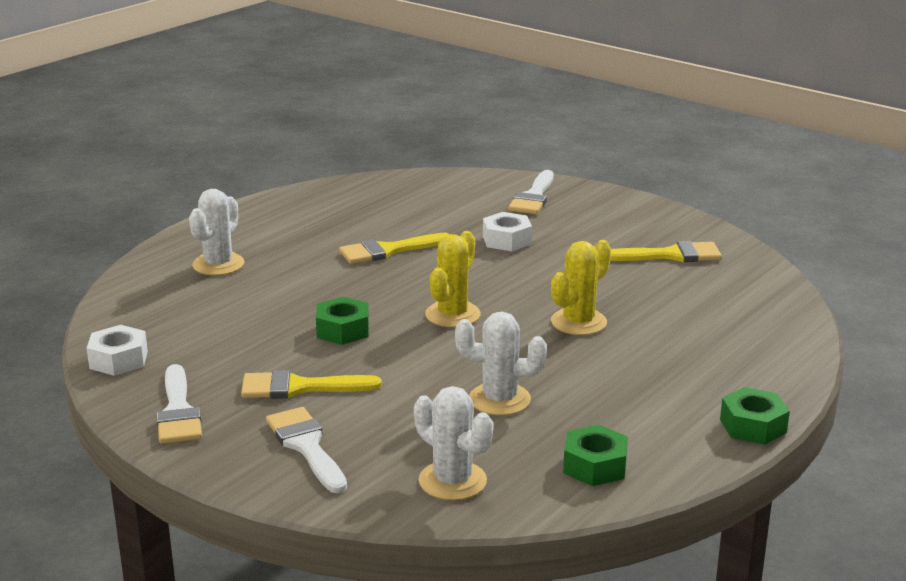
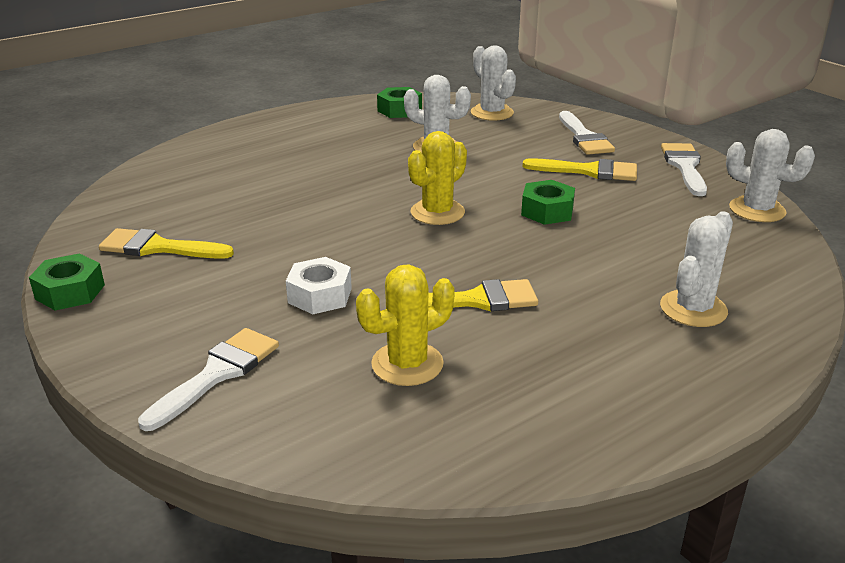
camera: 165 degrees left, 5 degrees up
white nut [87,325,148,376] -> white cactus [726,129,815,222]
yellow cactus [551,240,611,335] -> yellow cactus moved to [356,264,455,386]
green nut [720,387,790,445] -> green nut moved to [29,253,105,311]

